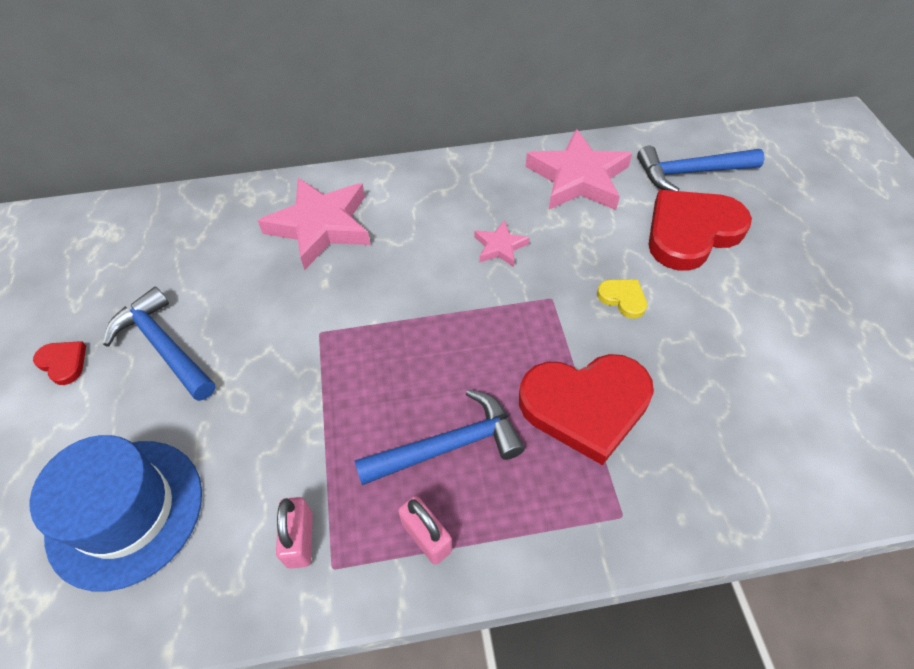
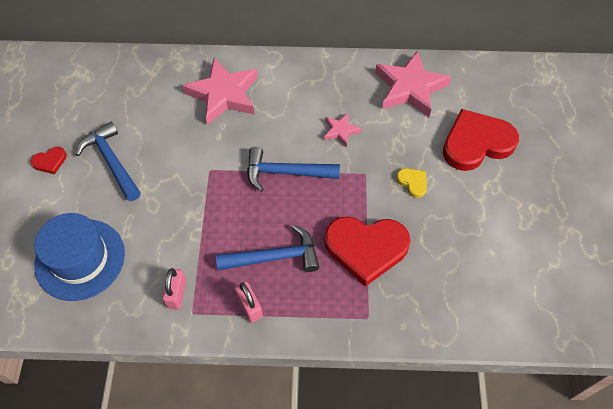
camera: 10 degrees right, 5 degrees up
red heart [33,341,86,385] -> red heart turned 105 degrees clockwise [31,147,67,174]
blue hammer [637,146,764,191] -> blue hammer moved to [247,147,340,192]

